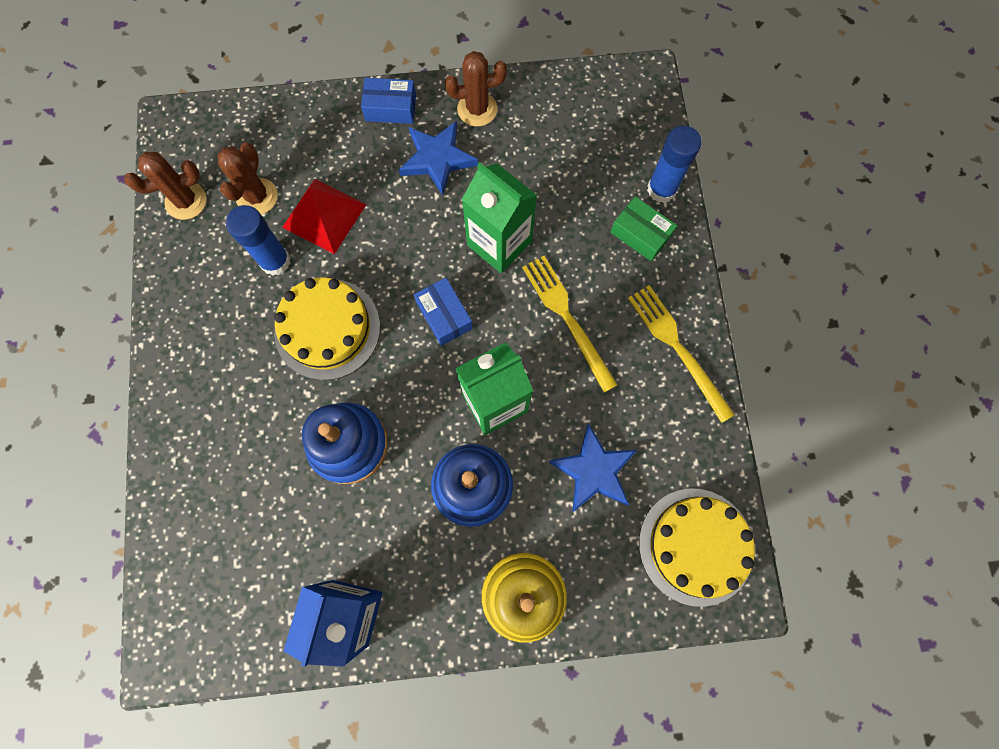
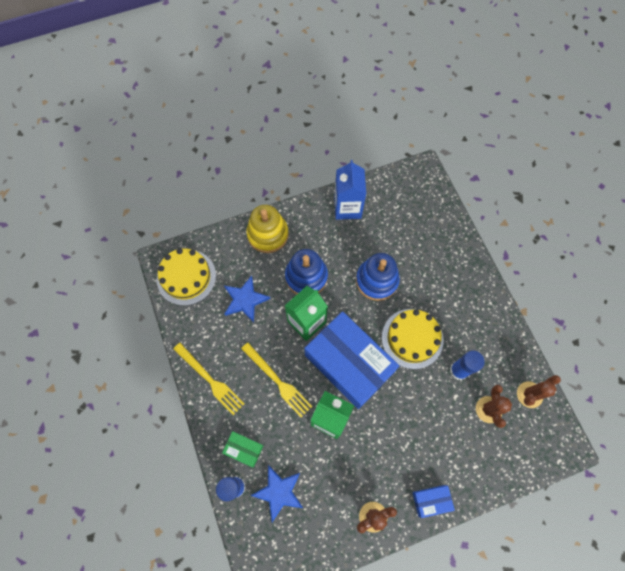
camera: 165 degrees right, 5 degrees down
red pyramid [282,179,366,254] -> none
blue star [399,121,478,196] -> blue star moved to [250,465,303,522]
blue box [414,278,473,346] -> blue box [304,311,399,409], size x2.42

